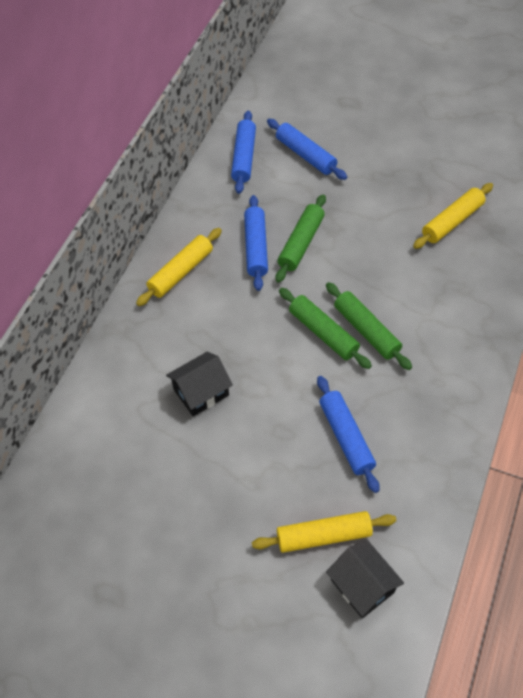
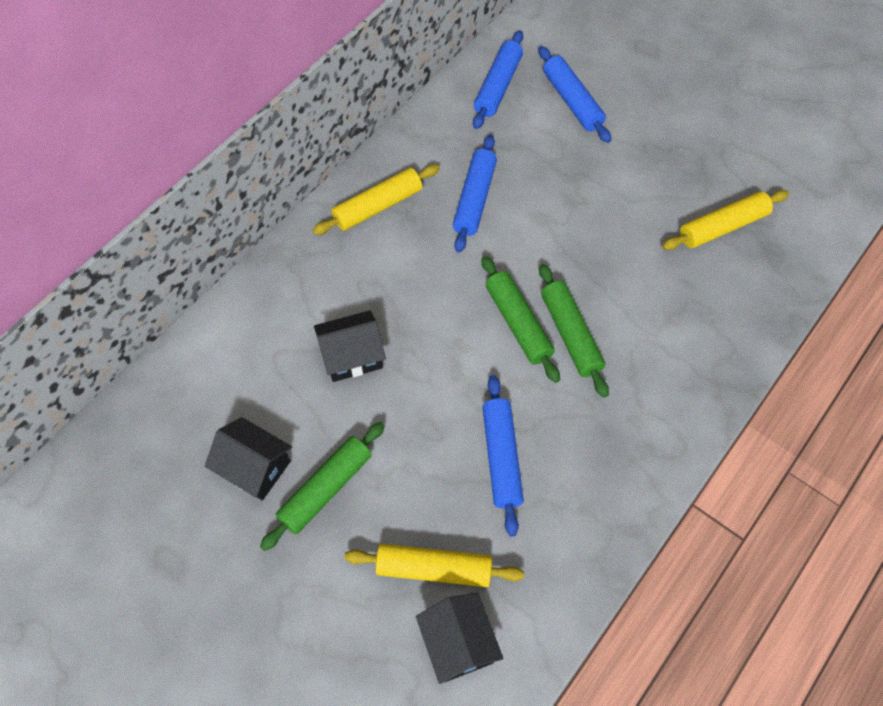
camera: 15 degrees right, 5 degrees up
green rolling pin [276,194,326,283] -> green rolling pin moved to [260,422,385,551]
none -> black house [205,417,292,501]

